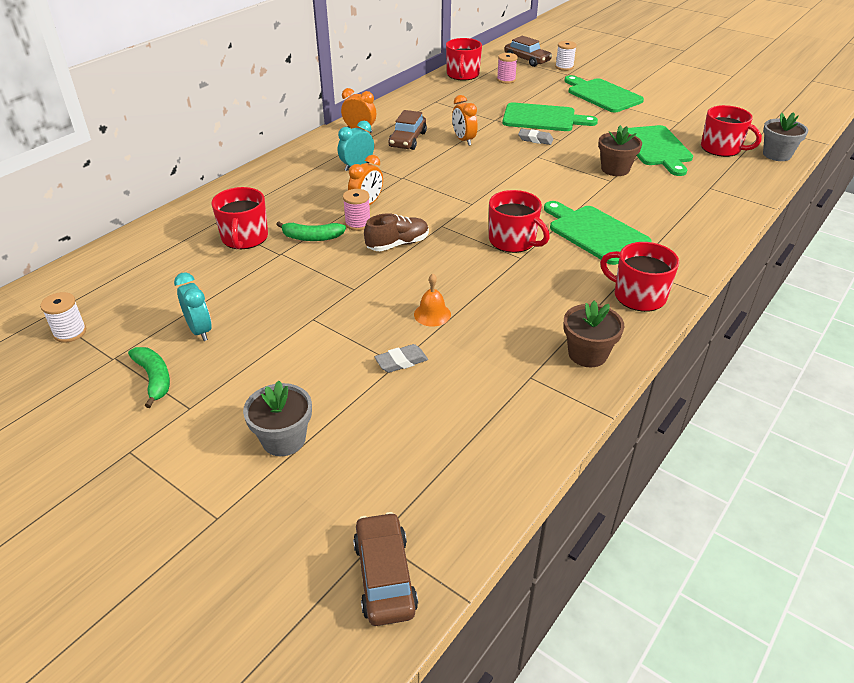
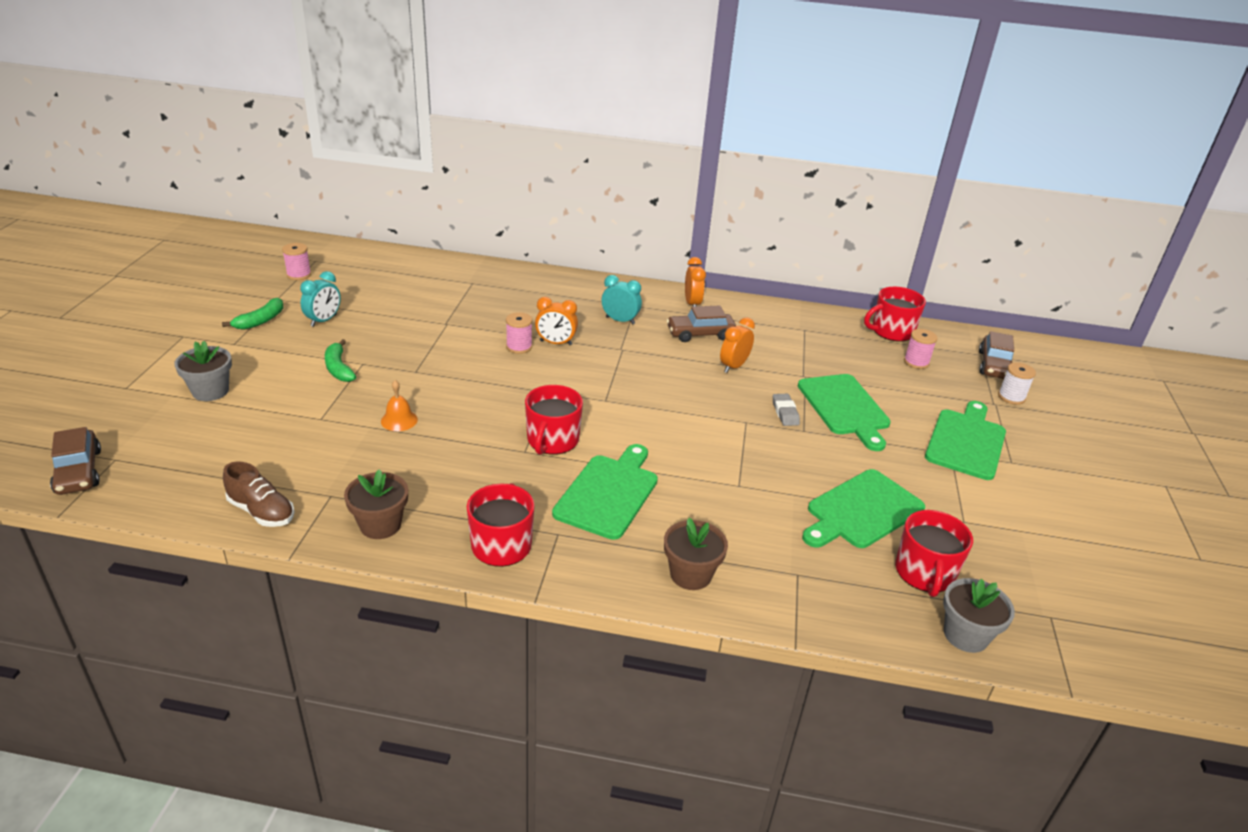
camera: 60 degrees right, 5 degrees down
white spool [40,292,86,343] -> pink spool [282,243,311,280]
red mug [211,187,268,249] -> none
green banana [276,221,346,241] -> green banana moved to [325,339,356,382]
brown car [353,512,418,626] -> brown car turned 105 degrees clockwise [50,427,101,495]
brown shoe [364,213,429,251] -> brown shoe moved to [223,461,295,527]
grey eraser [374,344,428,373] -> none
brown flower pot [598,125,642,176] -> brown flower pot moved to [664,518,728,590]

